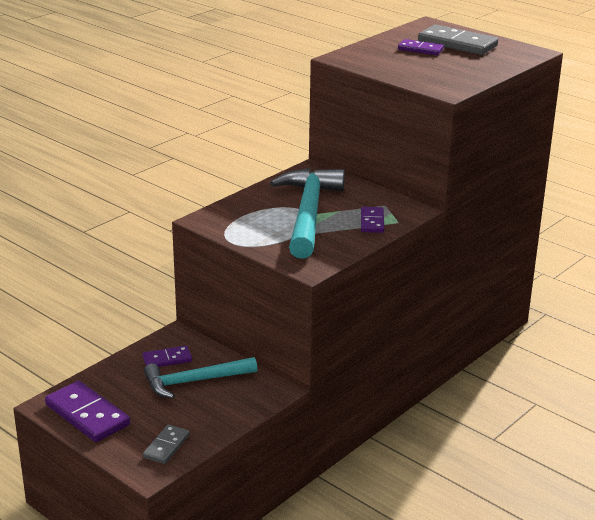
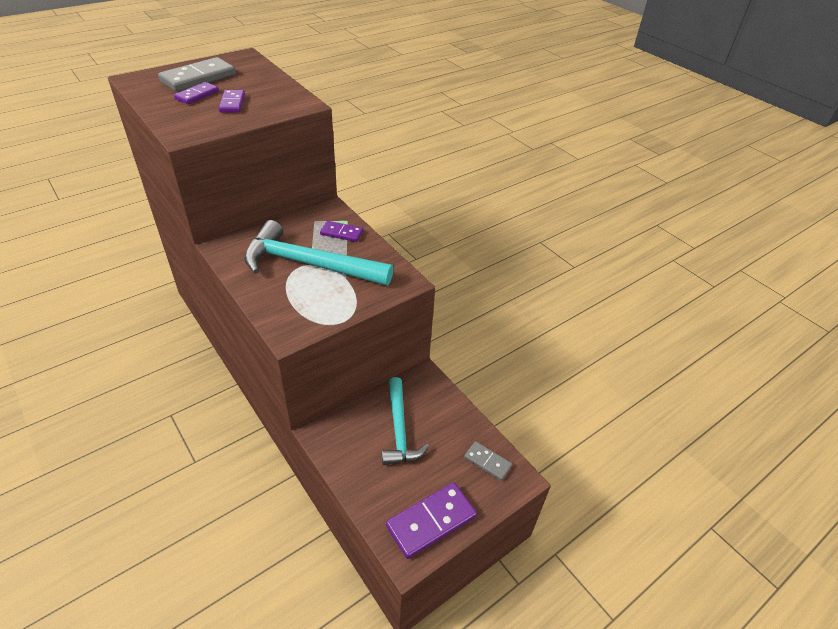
camera: 80 degrees left, 15 degrees up
purple domino [142,346,192,367] -> purple domino moved to [218,90,245,112]

